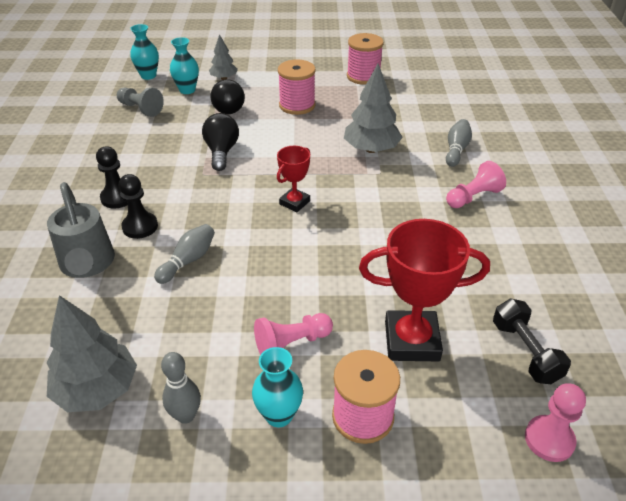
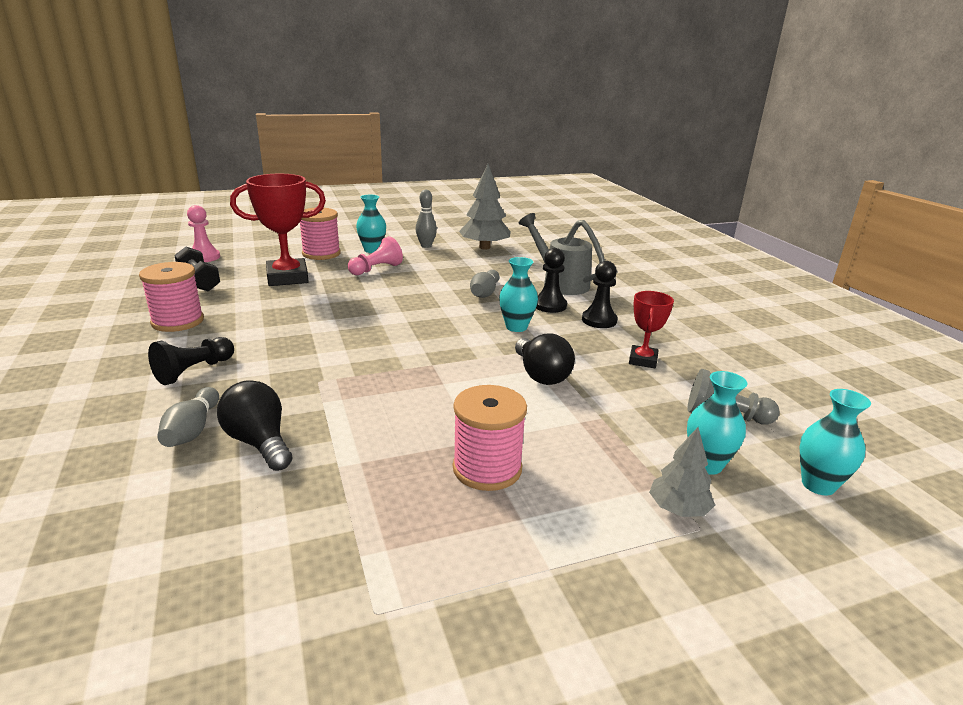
camera: 160 degrees right, 15 degrees down
black light bulb [211,79,245,114] -> black light bulb moved to [217,380,292,471]
red trophy [277,146,310,212] -> red trophy moved to [629,291,674,368]
grey tree [344,64,403,153] -> none
pink spool [347,33,384,85] -> pink spool moved to [139,262,204,332]
pink pawn [446,161,506,208] -> black pawn [148,337,234,385]
none -> turquoise vase [499,257,538,332]

